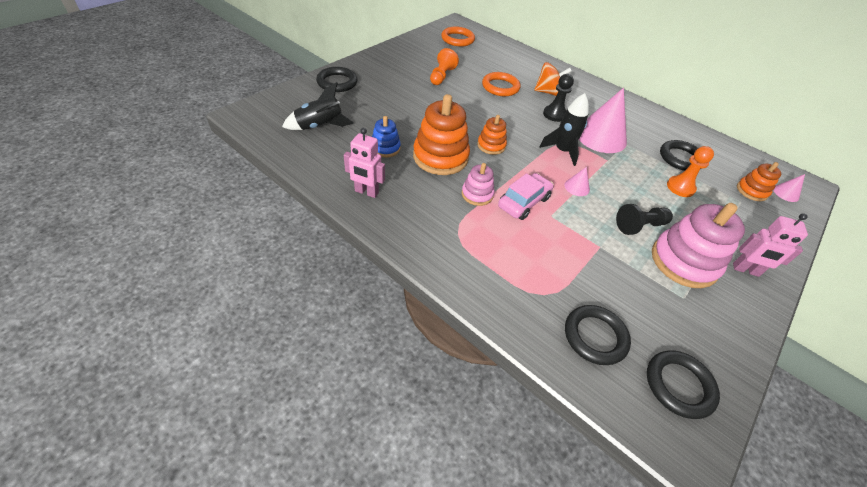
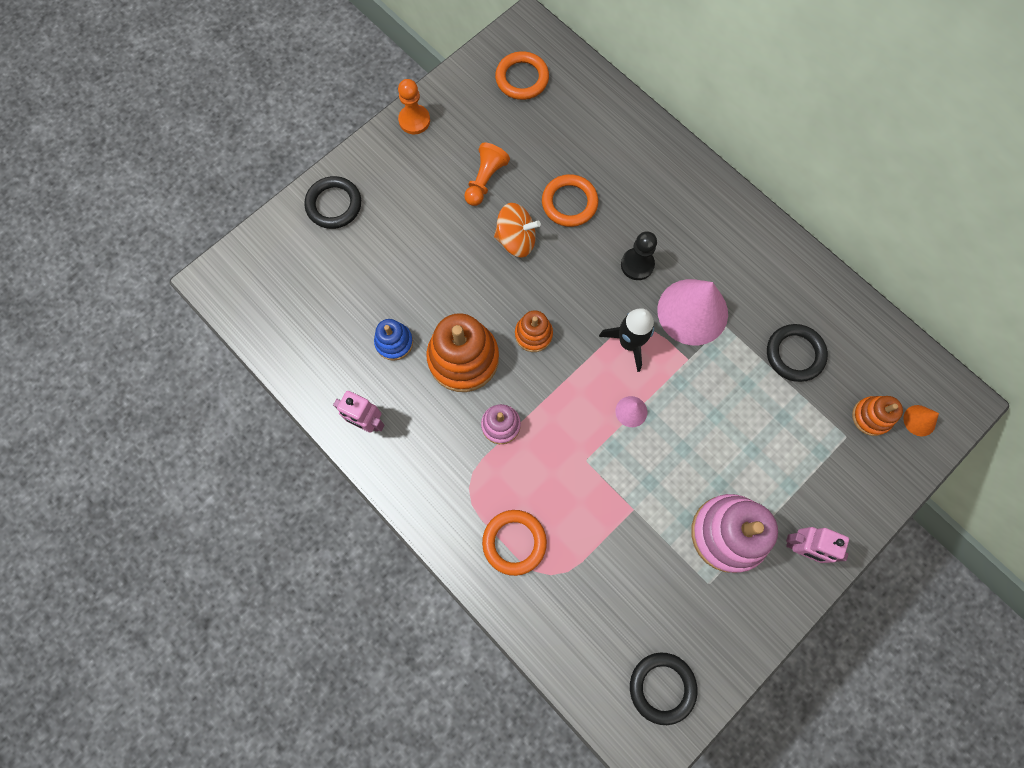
camera: 10 degrees right, 25 degrees up
black rocket [282,82,354,130] -> none
pink car [498,173,554,220] -> none
orange spinning top [534,62,572,96] -> orange spinning top moved to [494,203,541,257]
black ring [565,305,631,365] -> none
black pawn [616,204,673,235] -> none
orange pawn [667,146,714,197] -> orange pawn moved to [398,79,430,135]
pink cone [773,174,805,202] -> orange cone [903,405,939,436]
none -> orange ring [482,510,547,576]

